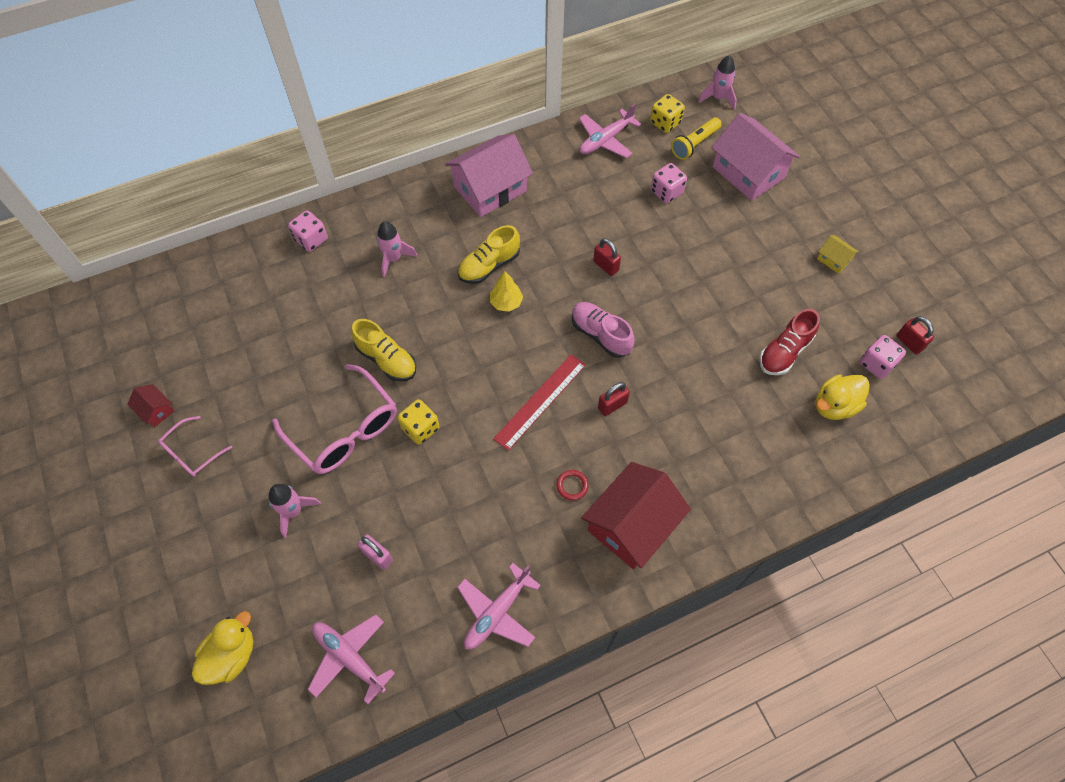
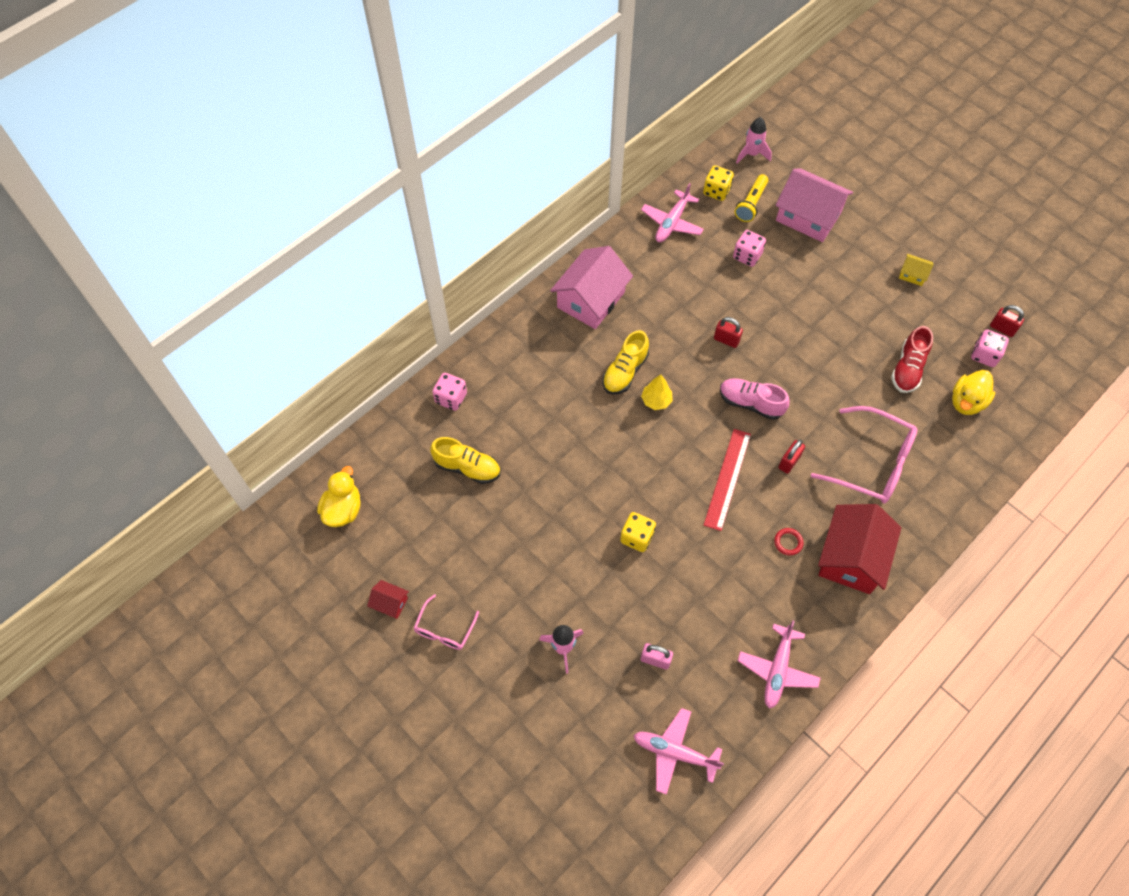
camera: 20 degrees left, 0 degrees up
yellow duck [192,611,254,685] -> yellow duck moved to [317,466,361,527]
pink glasses [272,364,397,474] -> pink glasses moved to [811,406,918,504]
yellow shoe [351,319,416,381] -> yellow shoe moved to [430,437,500,484]
pink rocket [377,221,418,278] -> none

